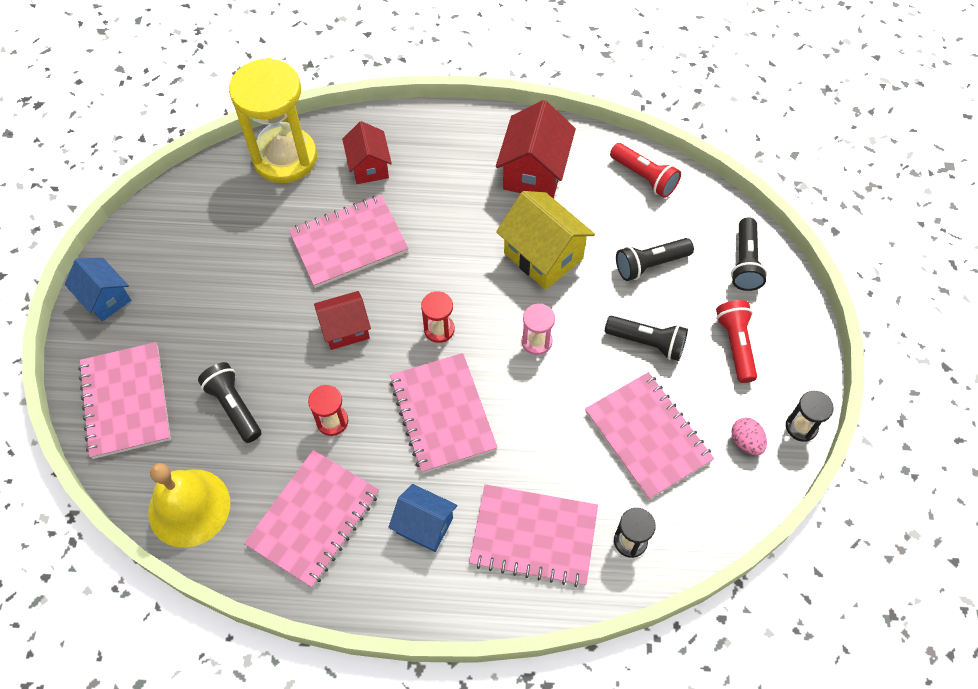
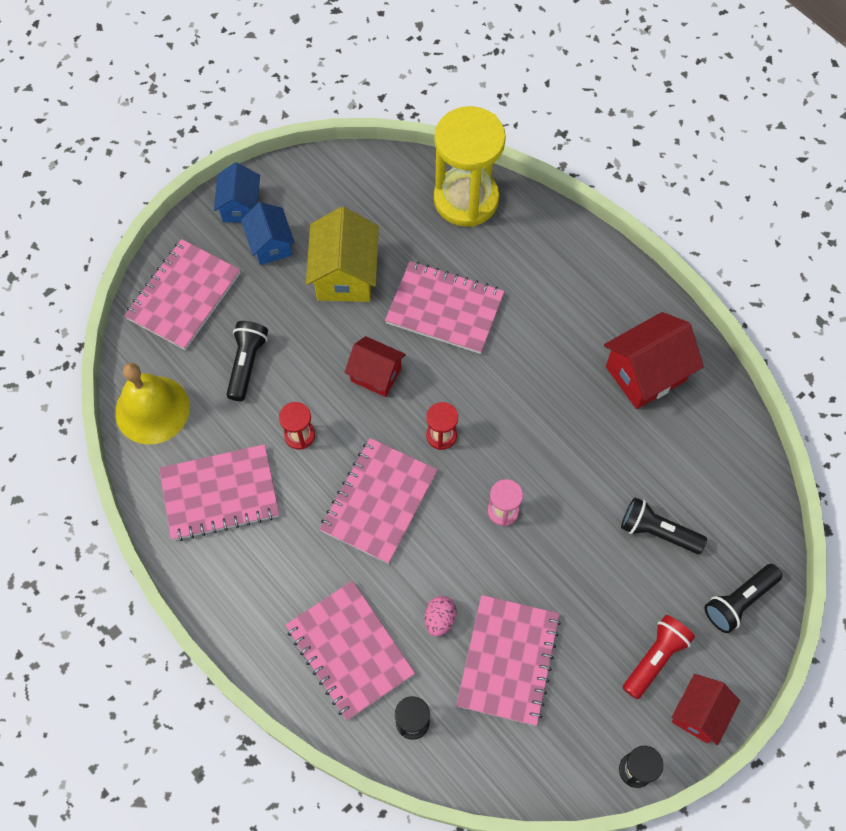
camera: 45 degrees right, 5 degrees up
red house [342,121,392,184] -> red house moved to [672,674,740,745]
blue house [388,484,457,552] -> blue house moved to [241,202,295,265]
yellow house [496,191,595,290] -> yellow house moved to [306,207,379,302]
black flashlight [605,316,688,361] -> none
red flashlight [610,143,681,198] -> none
pink egg [731,418,767,455] -> pink egg moved to [425,596,457,637]

